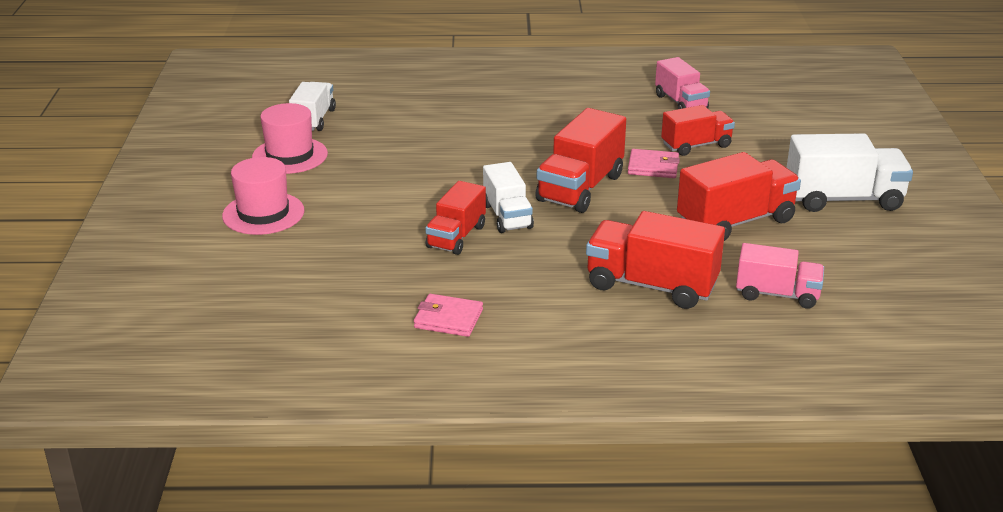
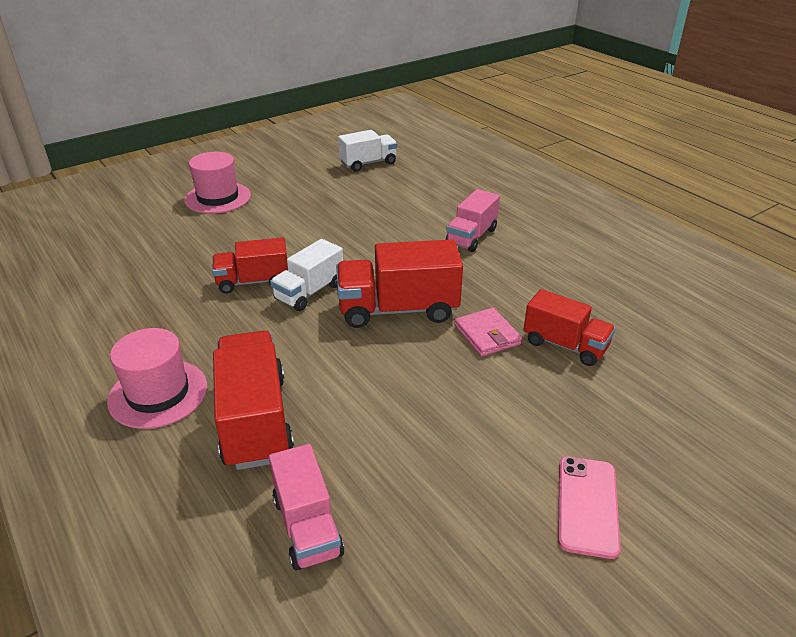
camera: 55 degrees right, 5 degrees up
pink hat [252,103,328,174] -> pink hat moved to [107,328,207,429]
pink wallet [414,294,483,337] -> none
pink truck [655,57,710,109] -> pink truck moved to [446,189,500,252]
red truck [677,152,801,241] -> none
white truck [787,133,913,212] -> pink phone [558,456,621,559]

